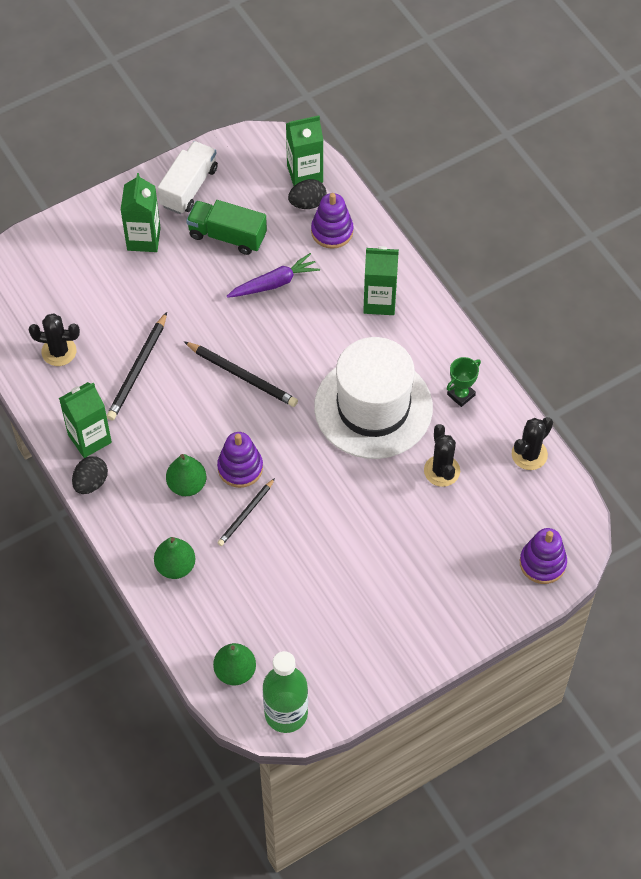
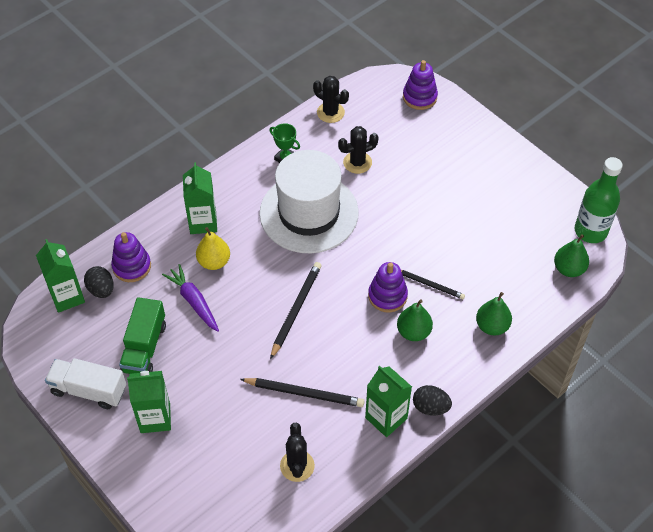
camera: 100 degrees left, 5 degrees down
none -> yellow pear [196,227,230,270]

